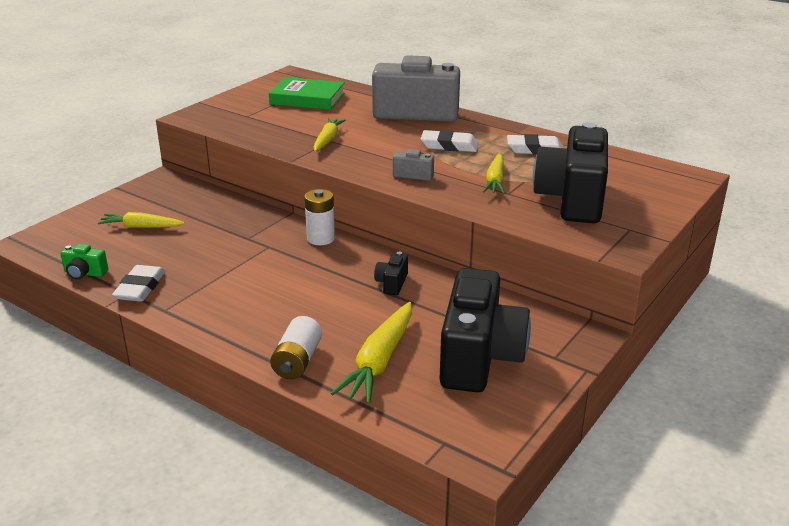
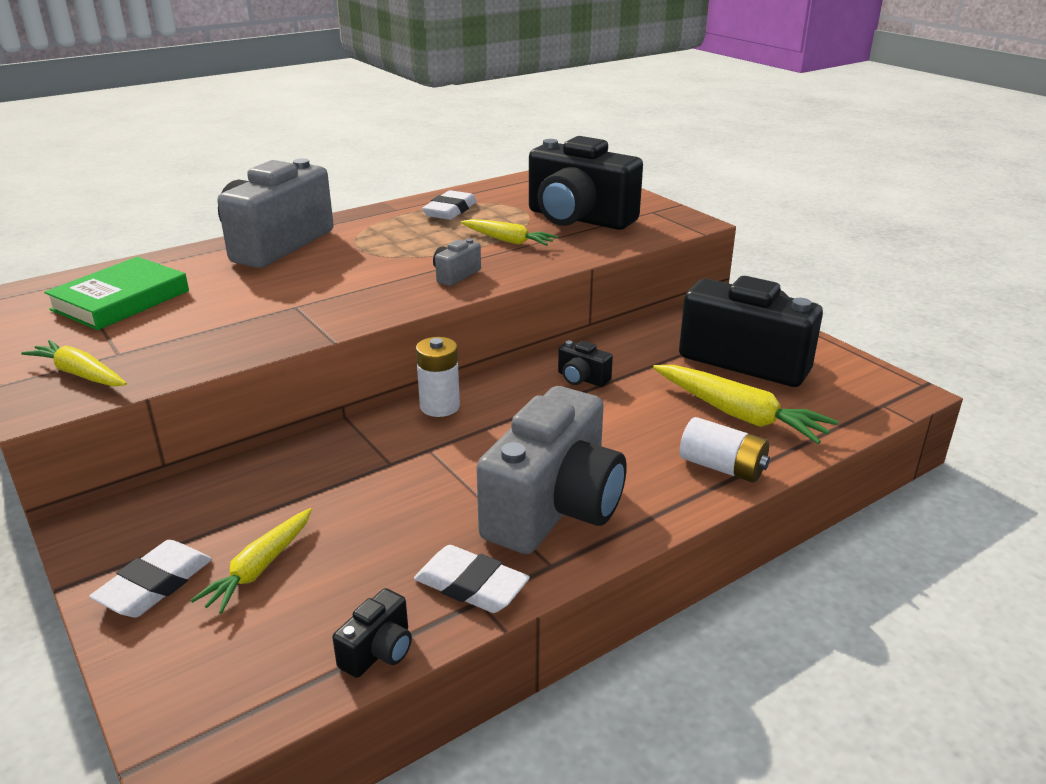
camera: 70 degrees left, 0 degrees up
green camera [60,244,108,280] -> black camera [332,588,412,678]
yellow carrot [314,118,346,152] -> yellow carrot moved to [21,340,127,386]
white eraser [420,130,479,152] -> white eraser moved to [89,540,212,618]
none -> grey camera [476,386,627,554]

